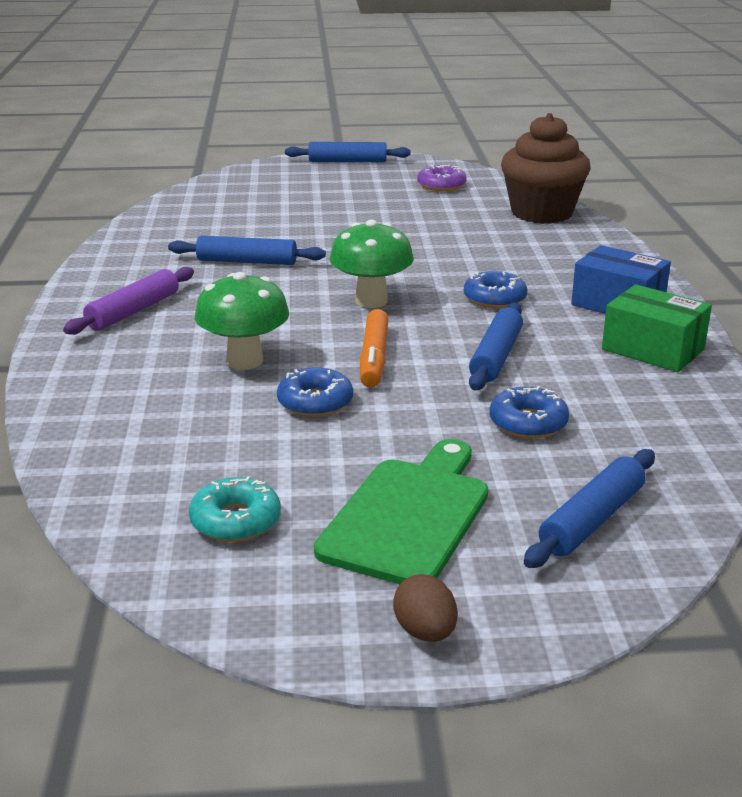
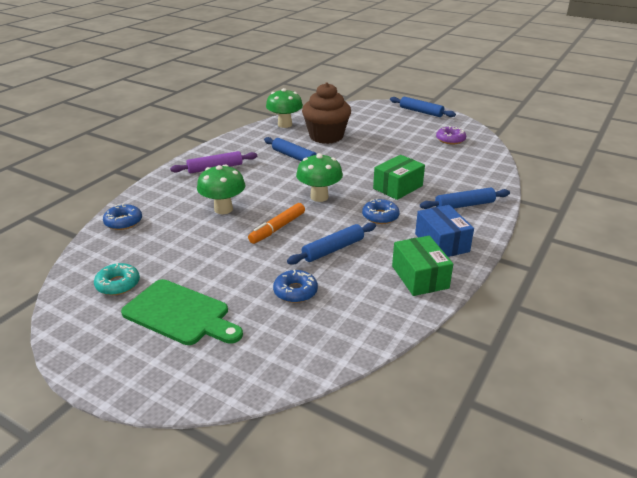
camera: 35 degrees right, 5 degrees up
blue donut [277,368,353,417] -> blue donut moved to [103,204,142,230]
green cutting board [314,439,488,584] -> green cutting board turned 60 degrees clockwise [121,279,243,345]
brown egg [393,574,458,642] -> none
brown cupcake [501,113,591,224] -> brown cupcake moved to [302,82,351,144]
blue rolling pin [524,449,655,568] -> blue rolling pin moved to [420,187,510,209]
none -> green mushroom [266,88,303,128]
none -> green box [373,155,425,200]

